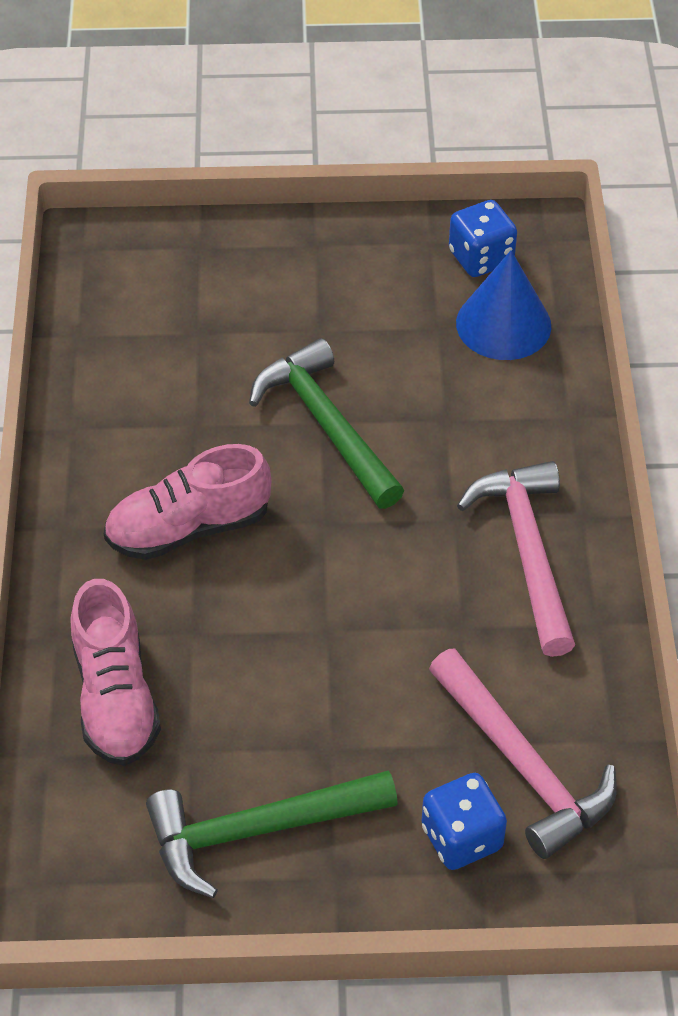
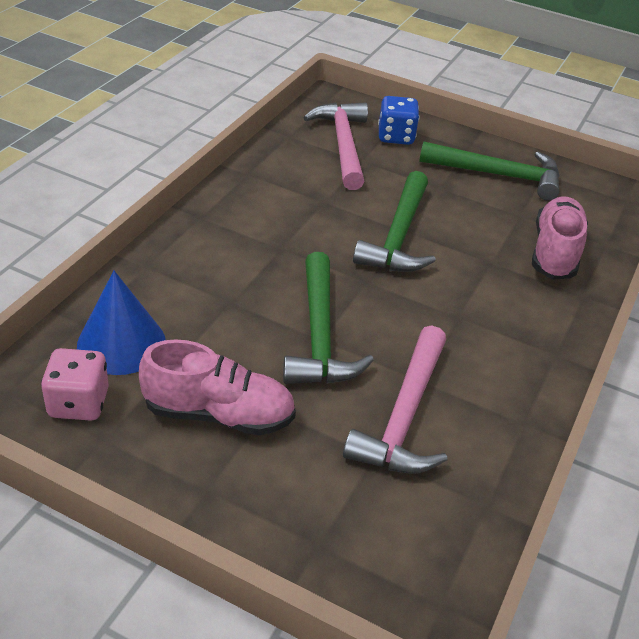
camera: 155 degrees left, 10 degrees down
pink shoe [104,444,272,560] -> pink shoe moved to [139,339,296,435]
blue dice [449,200,517,277] -> pink dice [41,348,109,421]
pink hammer [457,461,575,657] -> pink hammer moved to [343,325,448,474]
none -> green hammer [353,171,436,272]

